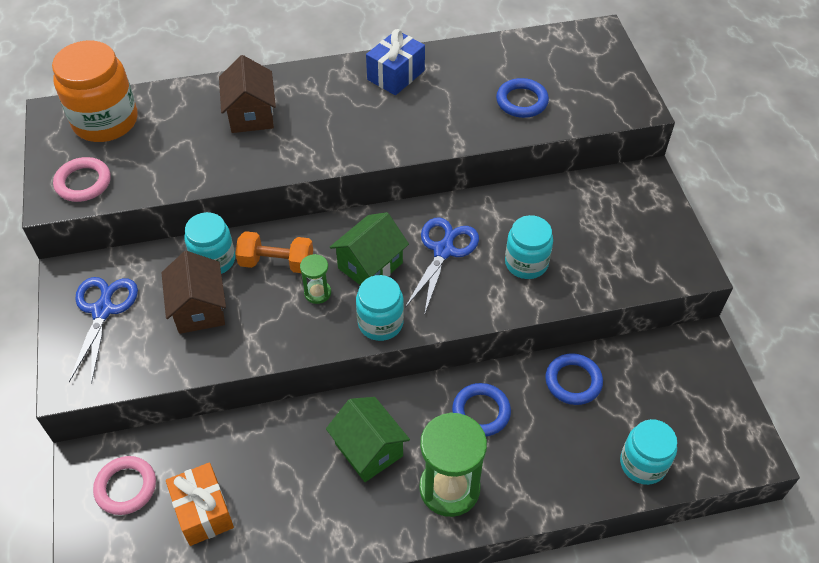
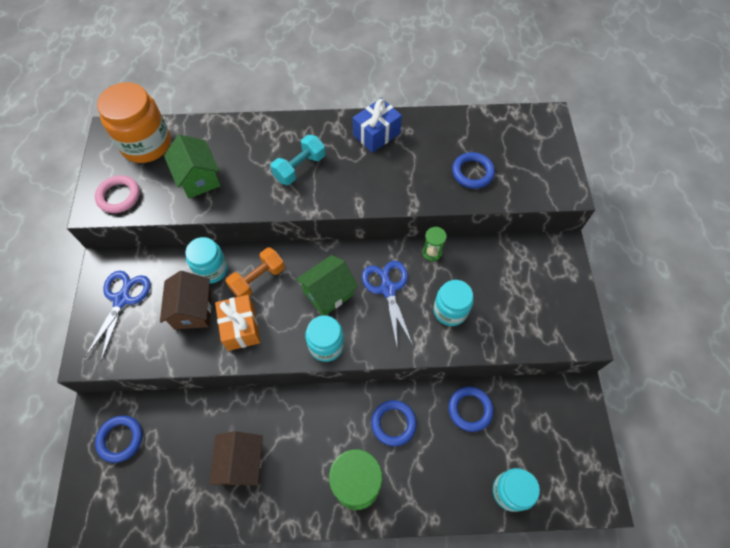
camera: 10 degrees right, 10 degrees up
pink ring [93,456,156,515] -> blue ring [95,415,143,463]
orange gift [166,462,234,546] -> orange gift moved to [215,295,261,351]
brown house [219,55,276,133] -> brown house moved to [209,431,263,486]
orange dumbbell [235,231,313,273] -> orange dumbbell turned 60 degrees counterclockwise [226,247,285,297]
green hourglass [300,254,331,304] -> green hourglass moved to [422,227,447,261]
green house [326,397,410,482] -> green house moved to [164,134,221,199]
blue scissors [405,218,479,315] -> blue scissors turned 45 degrees counterclockwise [362,261,413,346]
none -> turquoise dumbbell [270,135,325,185]

